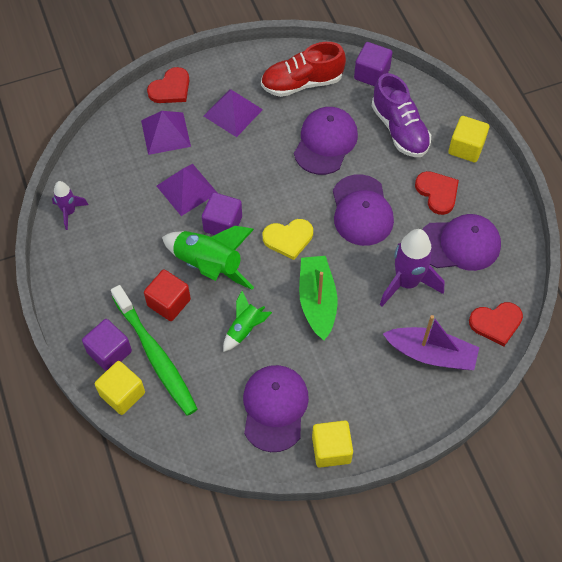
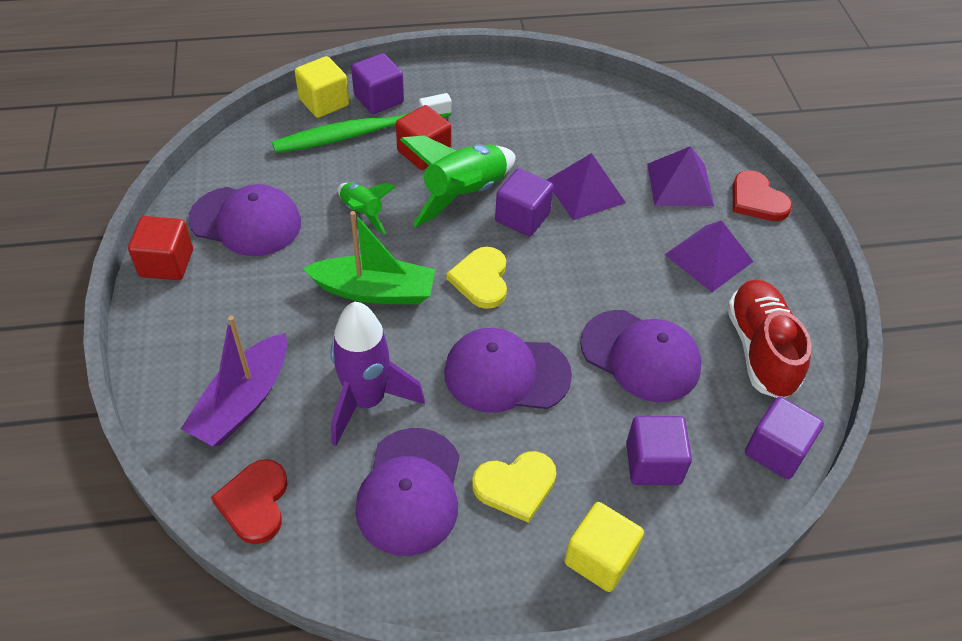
camera: 100 degrees right, 10 degrees down
purple rocket [52,181,88,230] -> none
yellow cube [312,421,353,468] -> red cube [128,216,193,280]
purple shoe [372,73,431,157] -> purple cube [626,416,692,485]
red heart [415,171,459,215] -> yellow heart [472,451,556,523]

